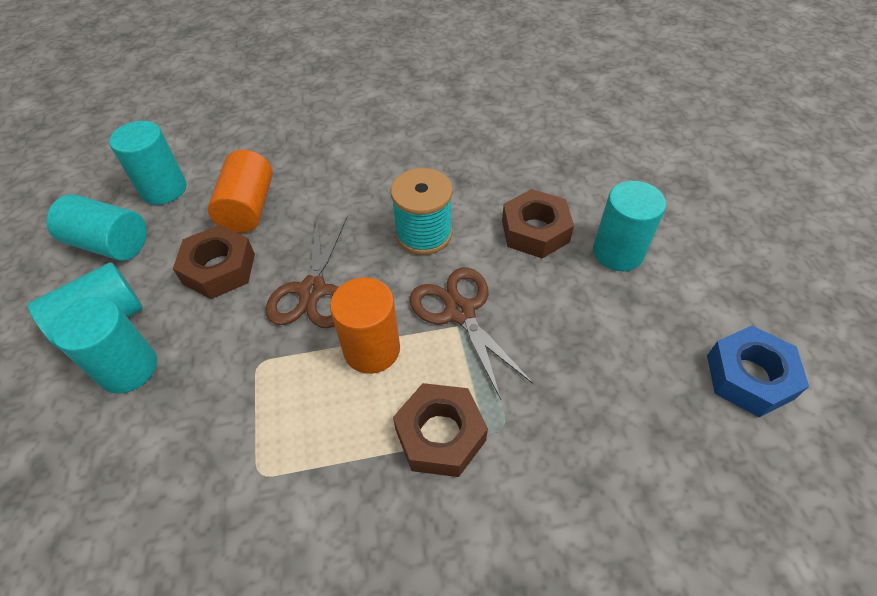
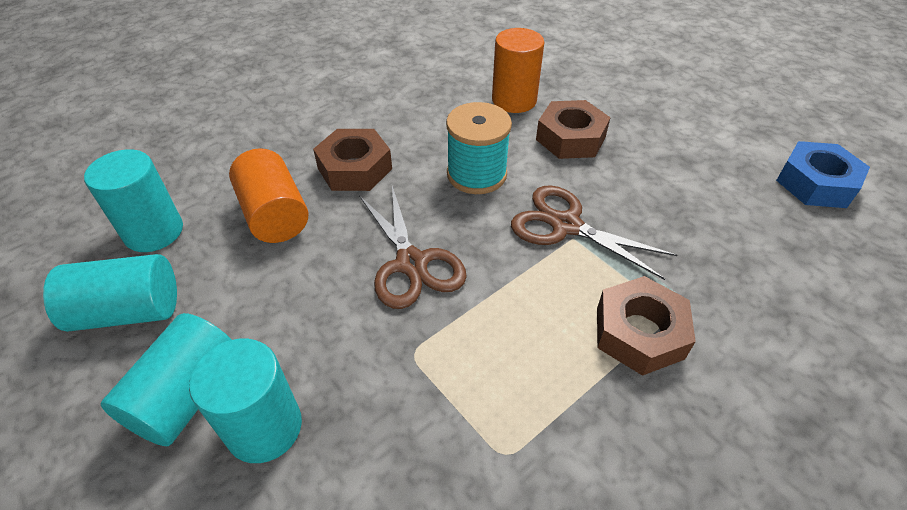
camera: 30 degrees left, 5 degrees down
brown nut [173,225,255,299] -> brown nut moved to [313,129,392,191]
orange cylinder [330,277,400,374] -> orange cylinder moved to [492,28,544,113]
turquoise cylinder [593,181,666,271] -> none

